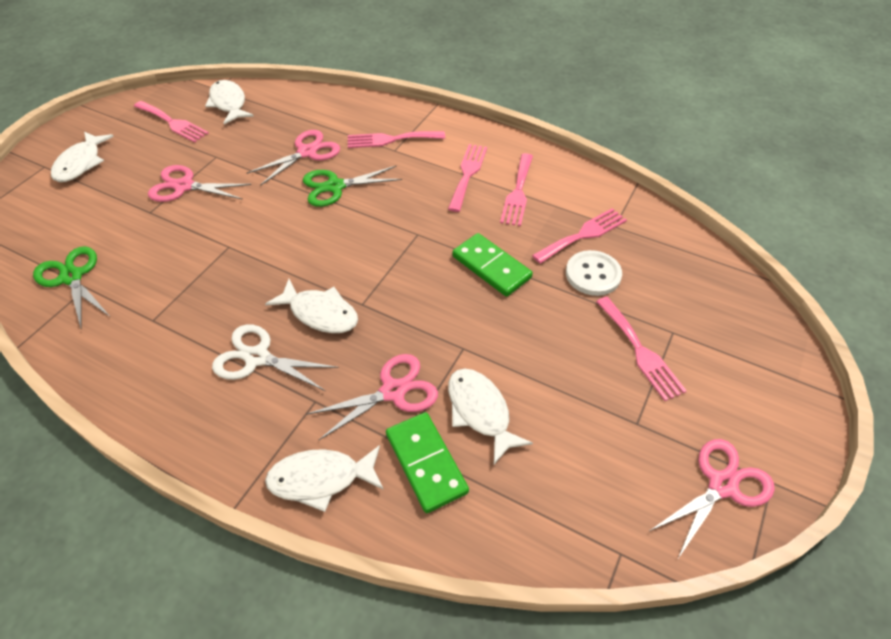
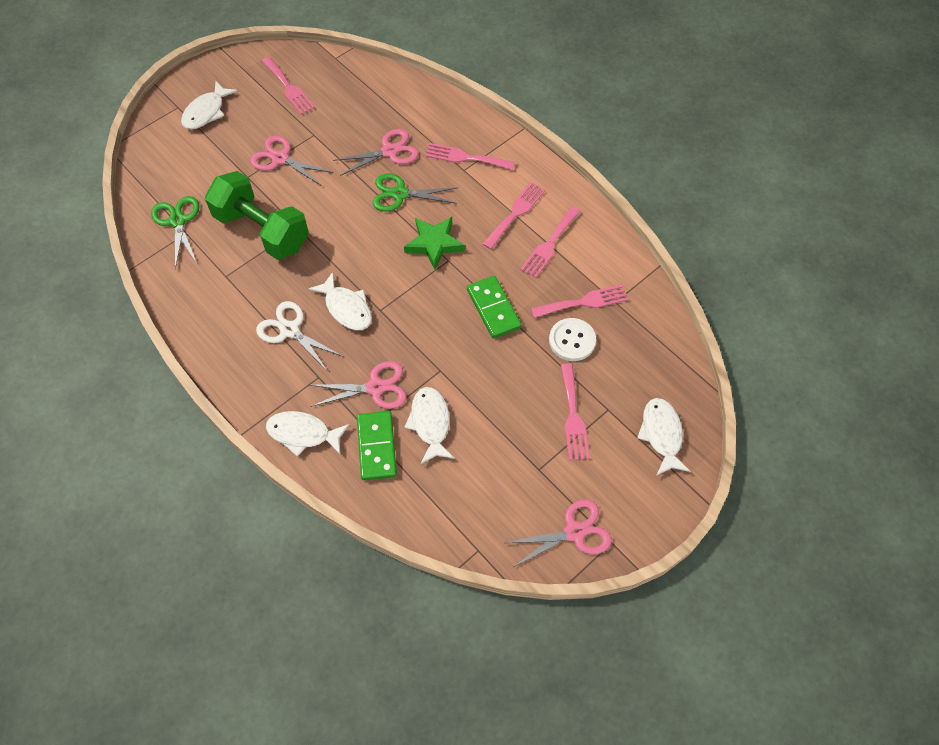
camera: 20 degrees right, 10 degrees up
white fish [205,80,254,124] -> white fish moved to [637,398,690,476]
none -> green dumbbell [205,171,309,260]
none -> green star [404,217,465,269]

